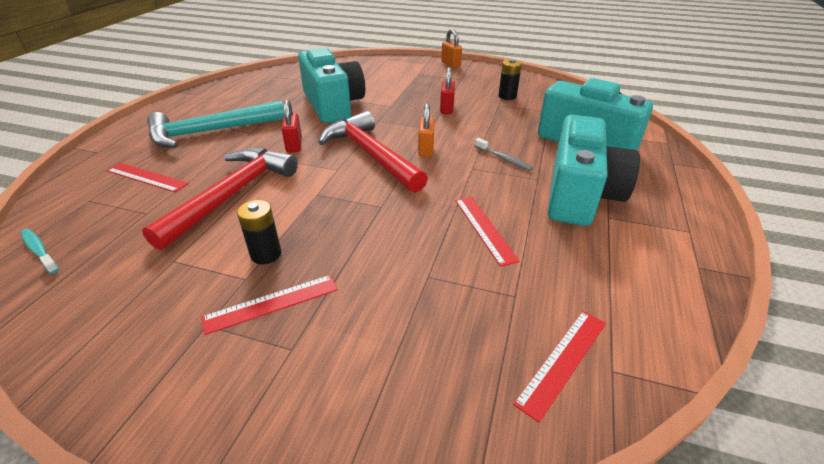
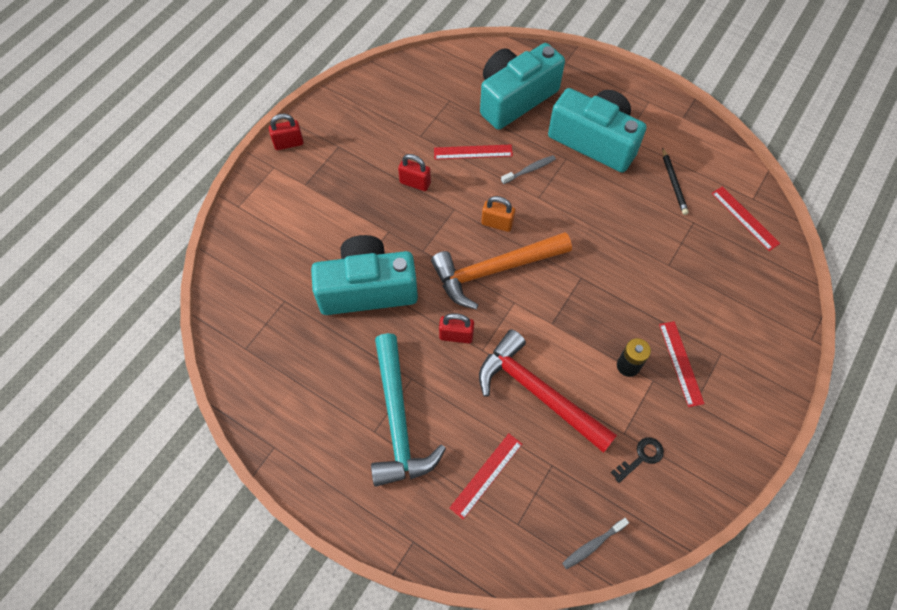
camera: 75 degrees left, 25 degrees up
turquoise toothbrush [20,229,59,274] -> grey toothbrush [562,518,629,569]
red hammer [318,111,428,193] -> orange hammer [431,232,572,309]
orange padlock [441,29,462,68] -> red padlock [269,114,303,150]
red ruler [455,197,520,267] -> red ruler moved to [434,145,513,160]
black battery [498,59,522,100] -> none
none -> black key [611,437,664,483]
none -> black pencil [662,147,689,215]

